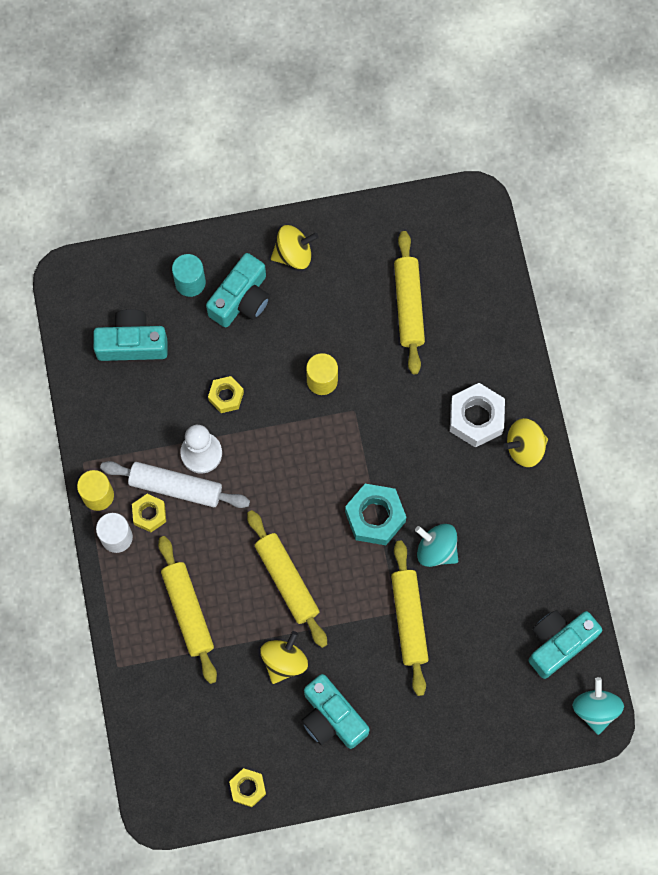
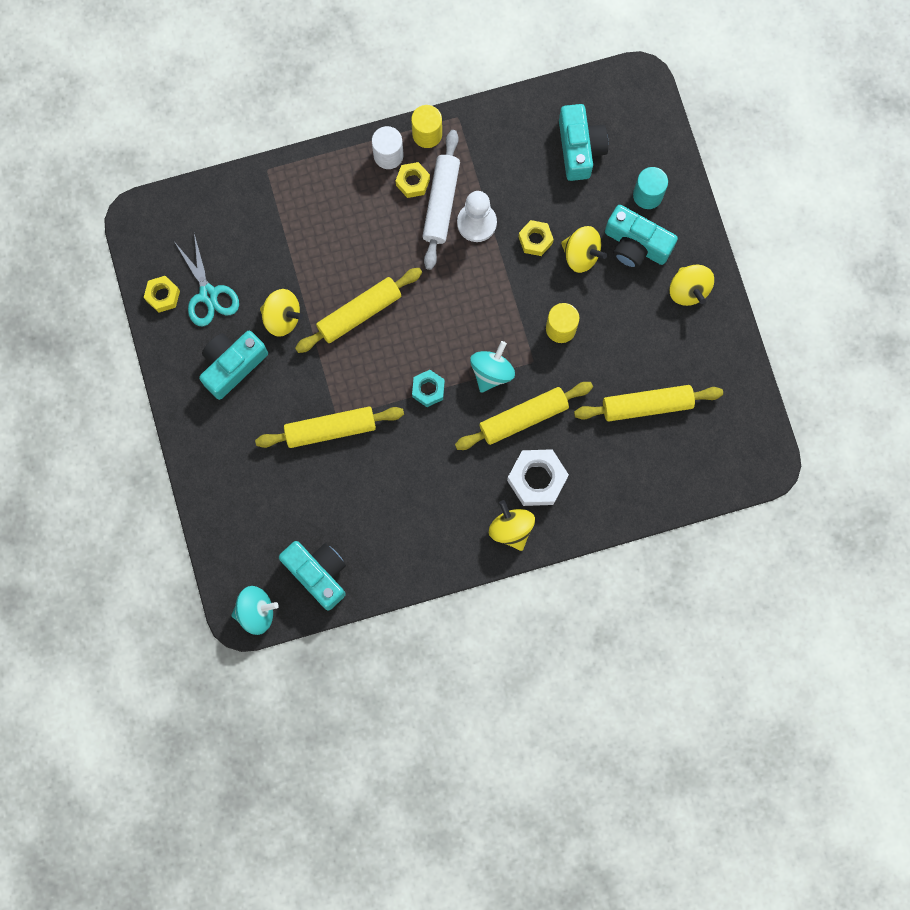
camera: 85 degrees right, 5 degrees up
yellow rolling pin [158,536,217,684] -> yellow rolling pin moved to [455,382,593,450]
turquoise nut [345,484,406,545] -> turquoise nut [412,370,445,407], size x0.60
turquoise spinning top [415,524,458,567] -> turquoise spinning top moved to [470,341,515,393]
none -> turquoise scissors [175,233,239,326]
none -> yellow spinning top [561,226,607,273]

